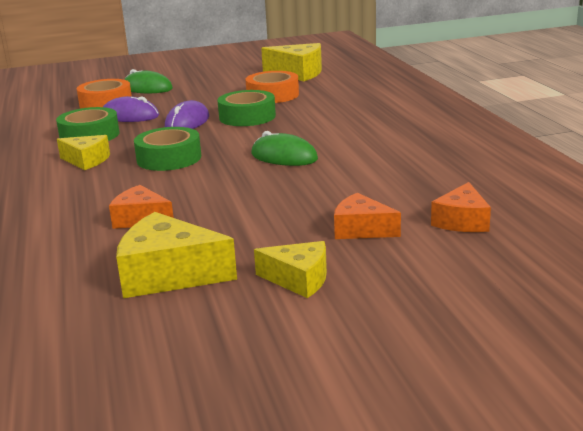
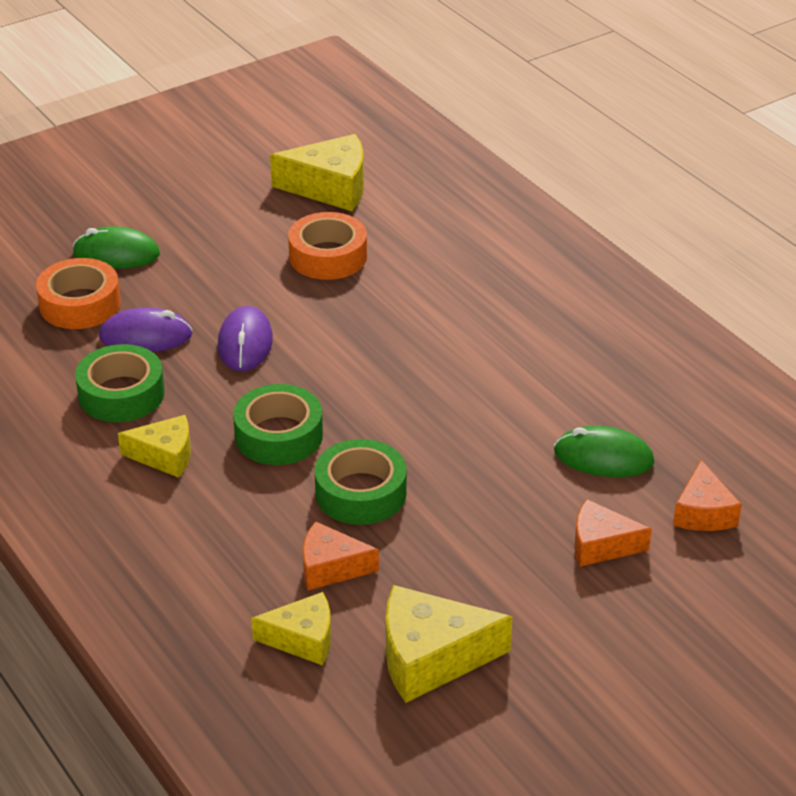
camera: 20 degrees left, 15 degrees up
green tape [217,90,276,126] -> green tape moved to [315,439,407,525]
green mouse [251,131,318,166] -> green mouse moved to [554,426,654,477]
yellow cheese [254,241,327,298] -> yellow cheese moved to [251,592,331,665]

